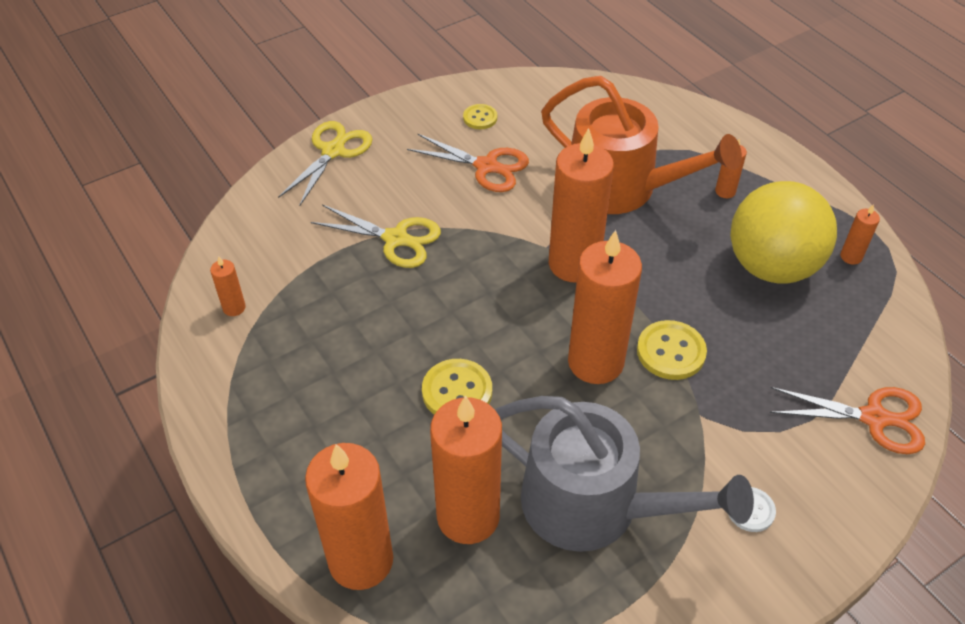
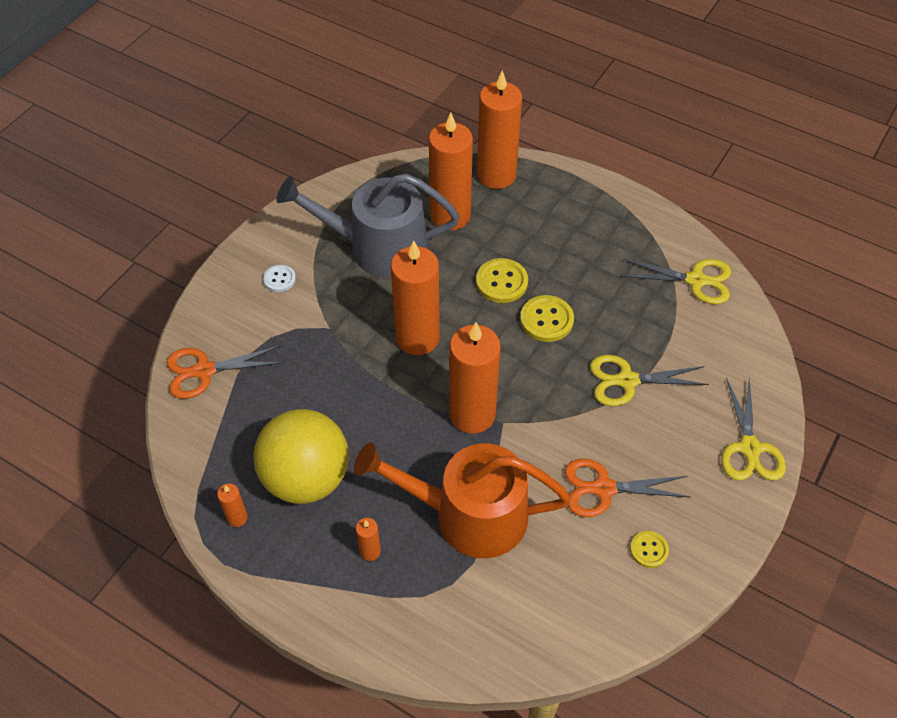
camera: 155 degrees right, 5 degrees up
orange candle [210,256,246,316] -> yellow scissors [621,259,731,304]
yellow button [637,320,707,380] -> yellow button moved to [520,295,574,342]

